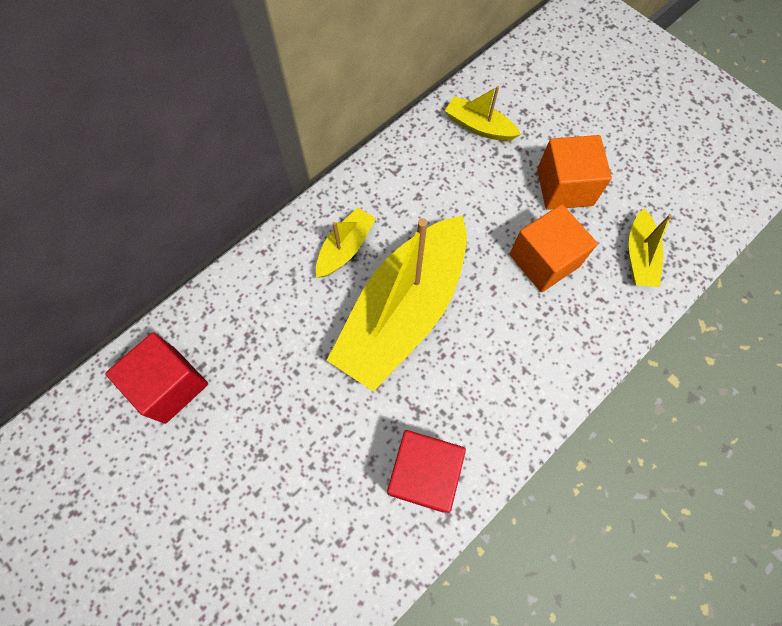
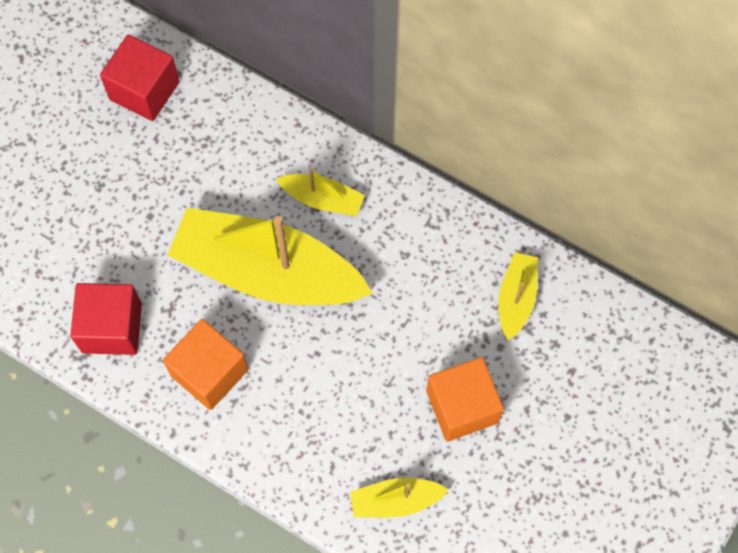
camera: 75 degrees right, 0 degrees up
orange cube [510,204,598,292] -> orange cube moved to [163,319,248,410]

